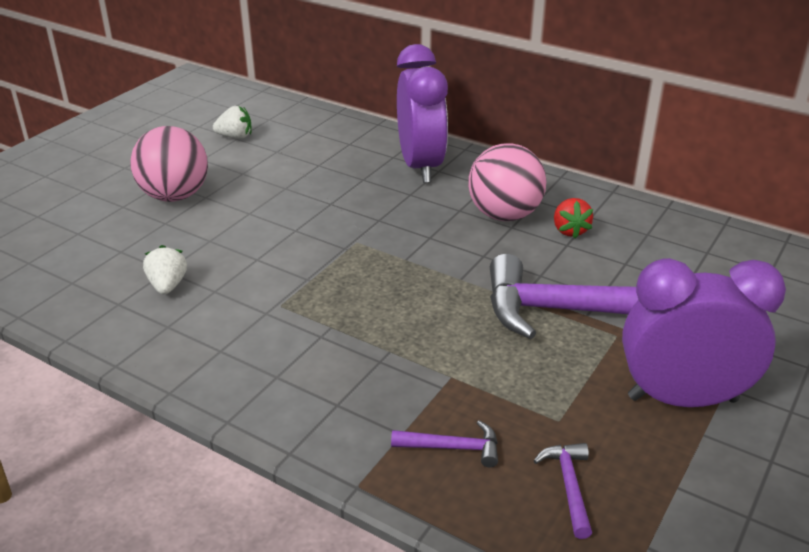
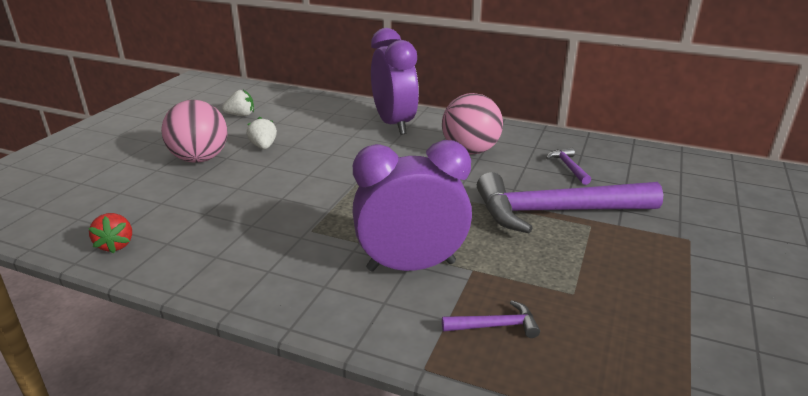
camera: 10 degrees left, 5 degrees down
white strawberry [143,245,187,294] -> white strawberry moved to [247,117,277,149]
purple hammer [534,443,592,539] -> purple hammer moved to [546,148,591,185]
red strawberry [554,198,593,238] -> red strawberry moved to [88,213,132,253]
purple clock [622,258,786,407] -> purple clock moved to [352,140,472,271]

